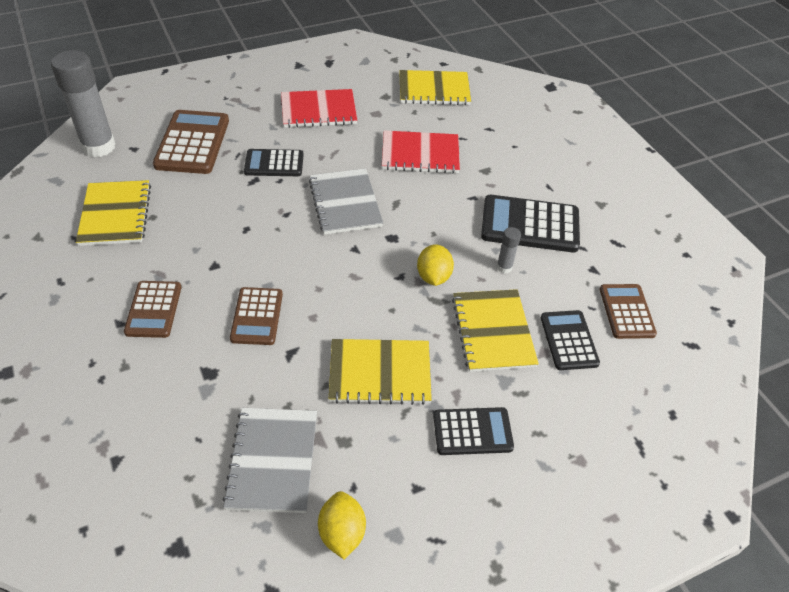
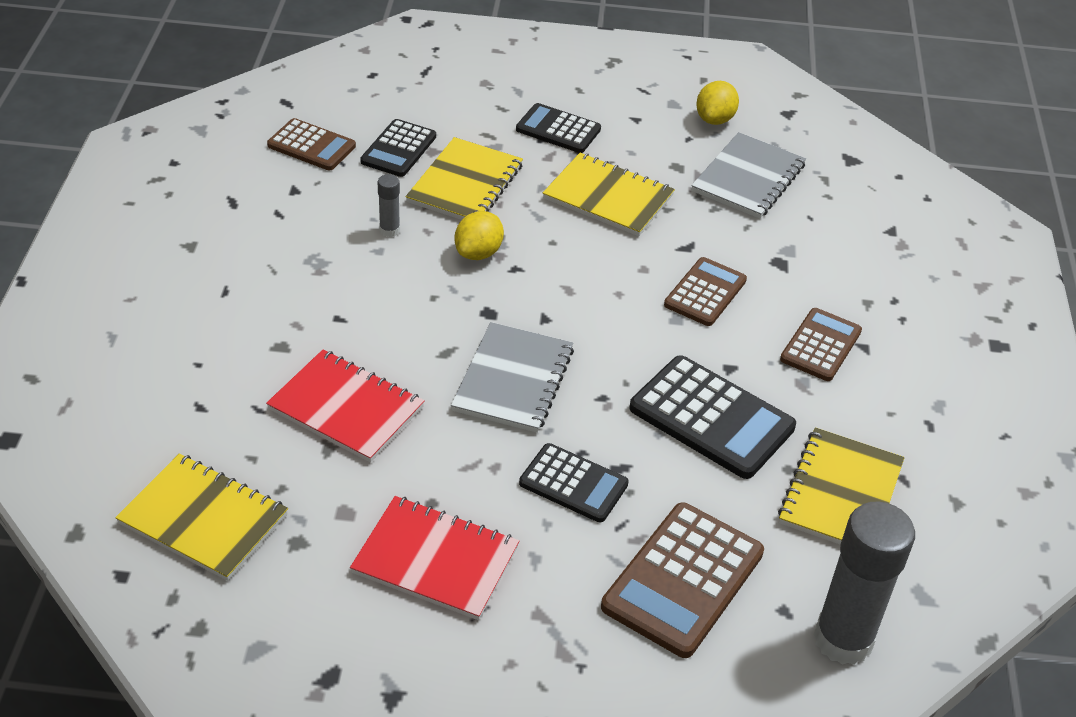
camera: 150 degrees left, 5 degrees down
black calculator [481,195,580,252] -> black calculator moved to [629,355,796,479]
brown calculator [600,284,657,339] -> brown calculator turned 90 degrees counterclockwise [267,118,356,170]

